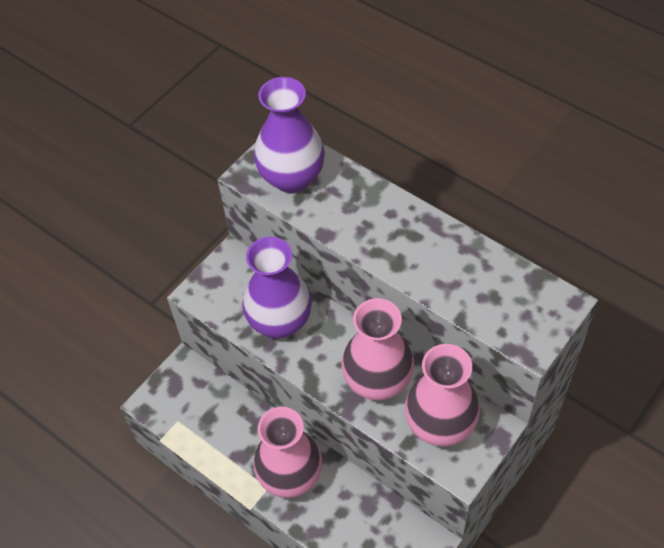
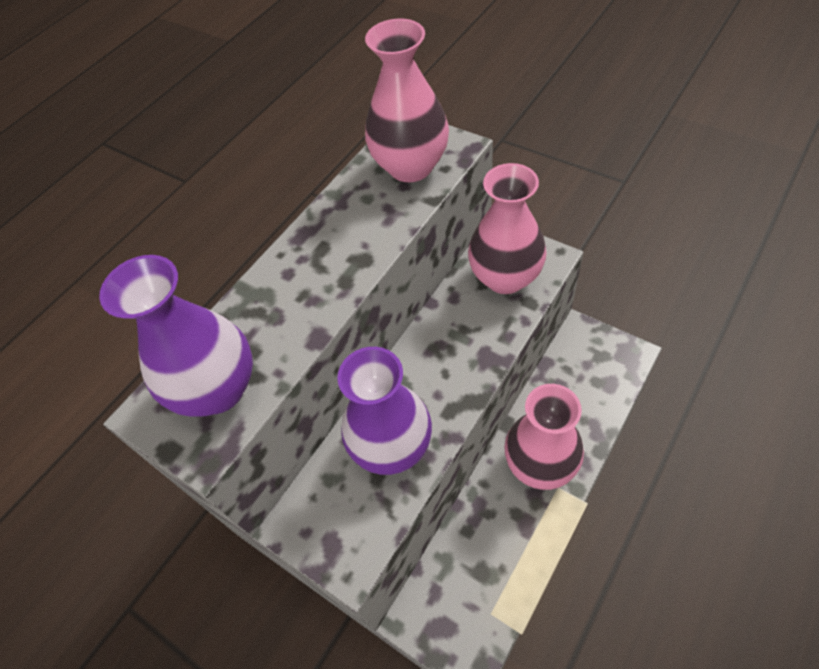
camera: 90 degrees left, 0 degrees up
pink vase [341,298,414,400] -> pink vase moved to [365,19,449,182]

